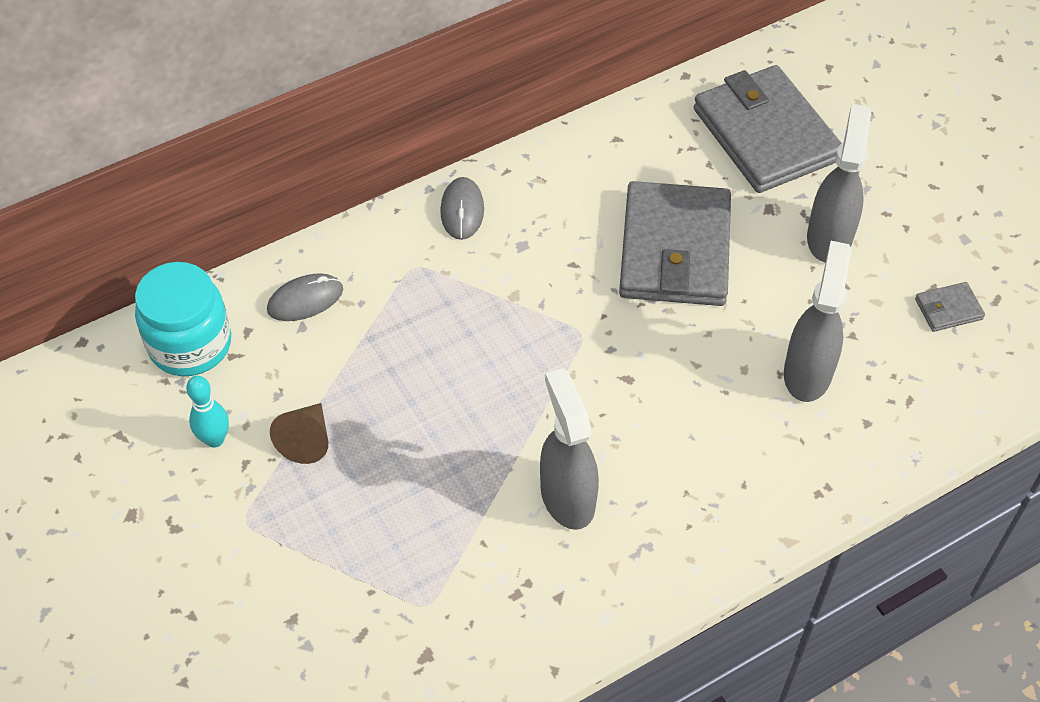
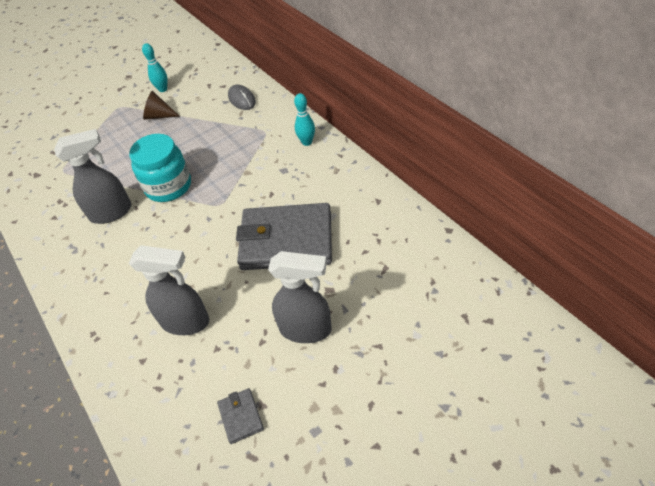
camera: 90 degrees right, 5 degrees down
turquoise jar [135,262,231,376] -> turquoise jar moved to [129,134,191,202]
grey mouse [440,177,484,240] -> turquoise bowling pin [294,93,315,146]
grey wallet [694,65,842,193] -> none

